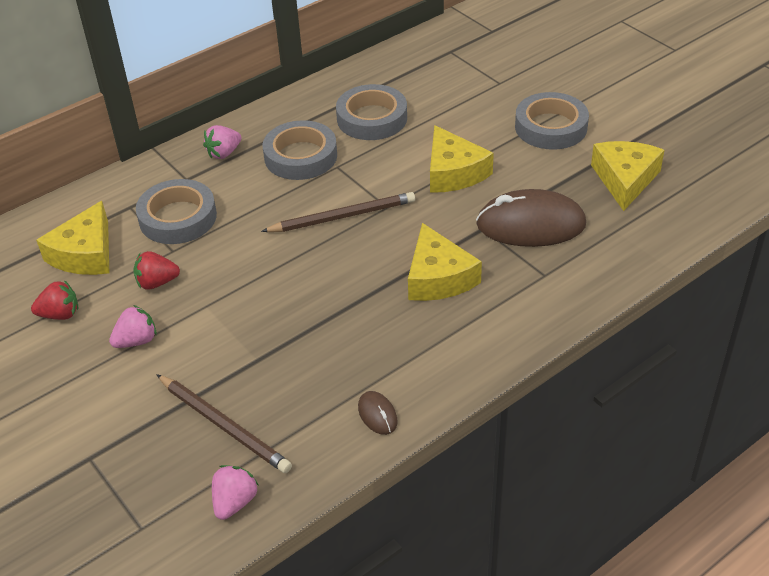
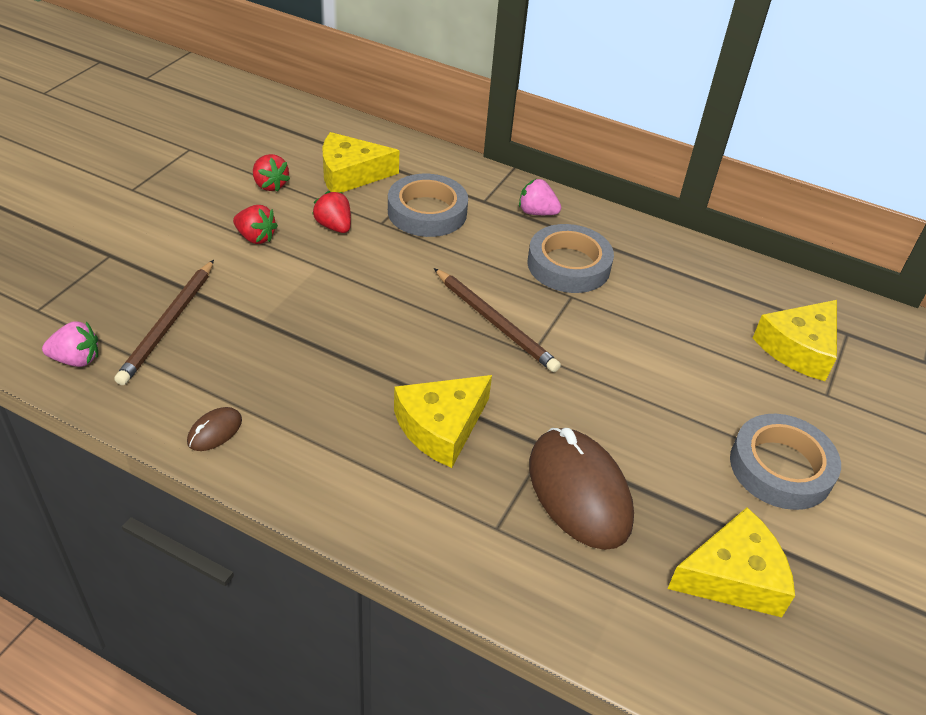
camera: 60 degrees right, 0 degrees up
pink strawberry [109,305,157,348] -> red strawberry [233,205,278,244]
grey tape [336,84,407,140] -> none
yellow cheese [430,125,494,193] -> yellow cheese moved to [753,300,837,381]

